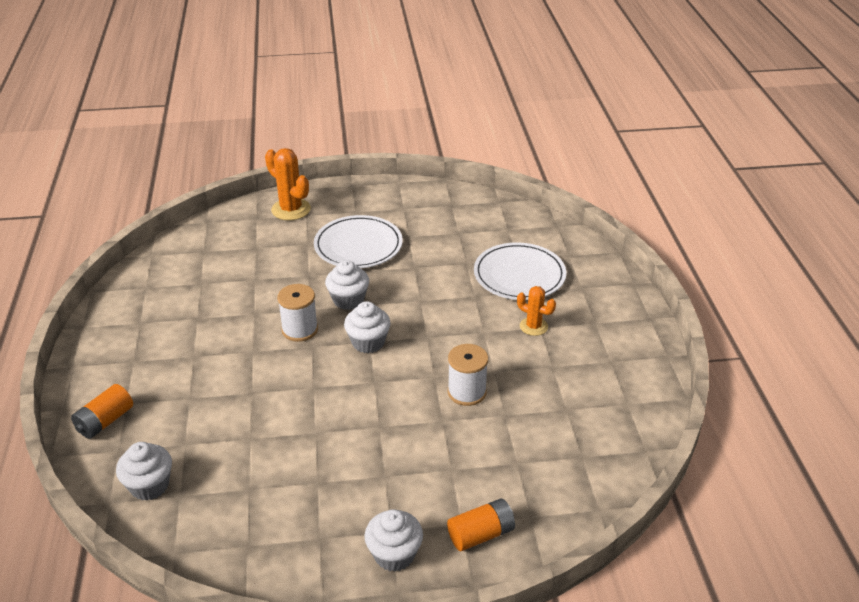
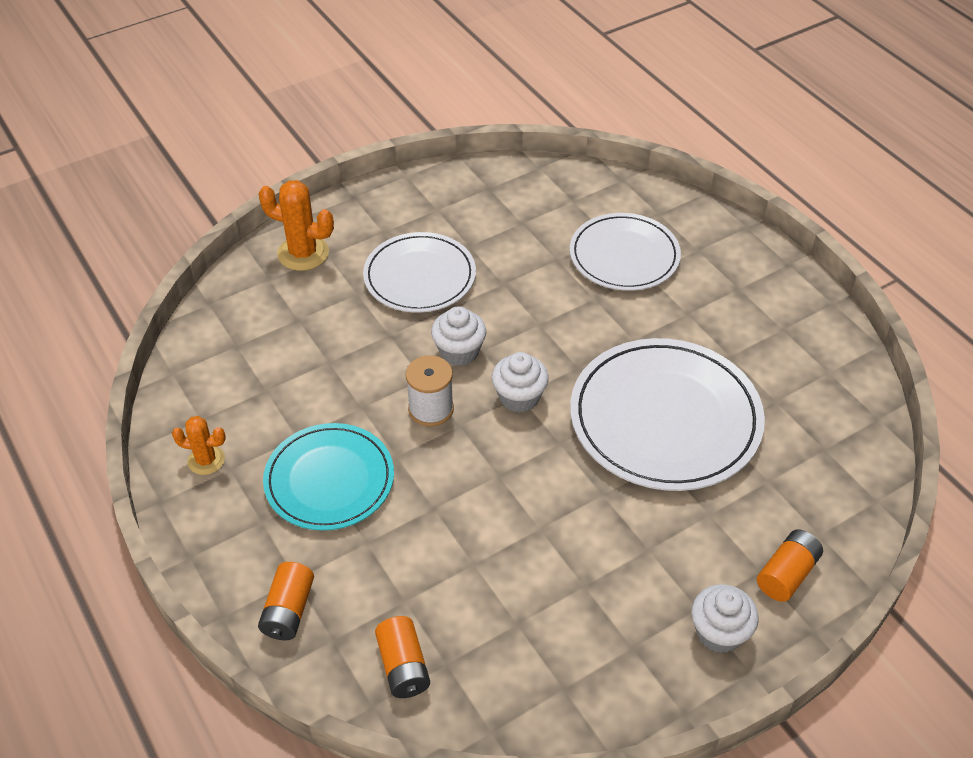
camera: 25 degrees left, 10 degrees up
white cupcake [116,442,172,501] -> orange battery [375,616,430,698]
white spool [448,344,488,406] -> white plate [570,338,765,491]
orange cactus [517,286,556,336] -> orange cactus moved to [172,416,226,475]
none -> turquoise plate [263,423,394,531]

